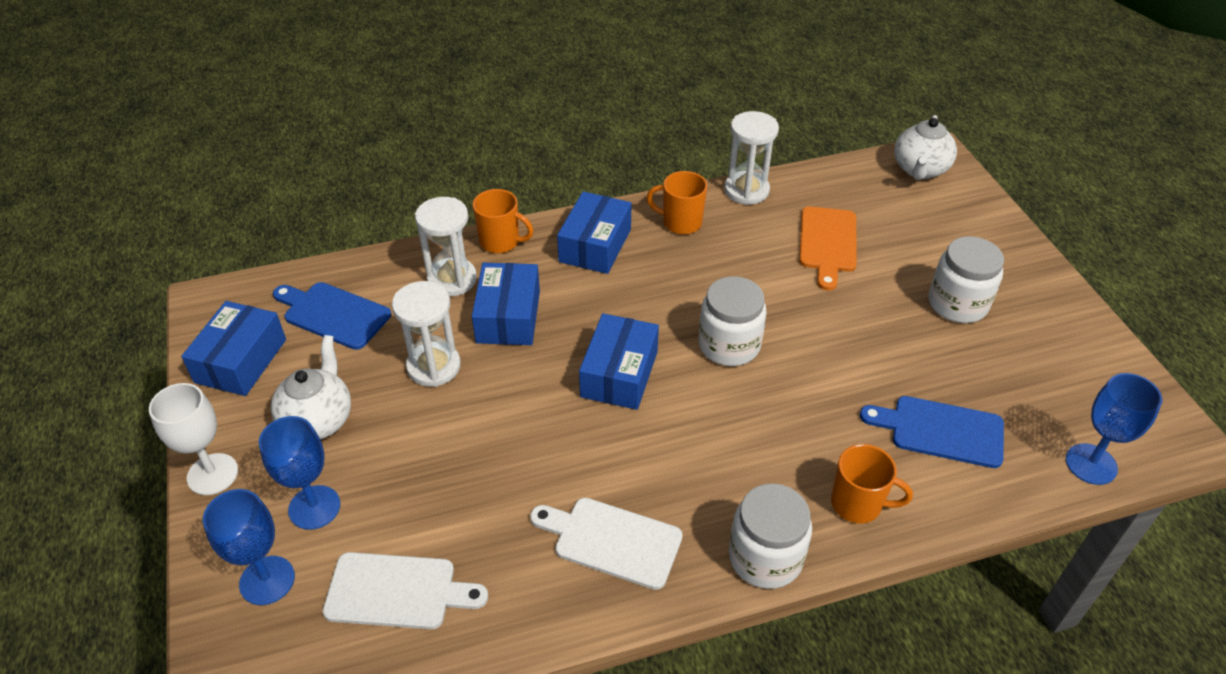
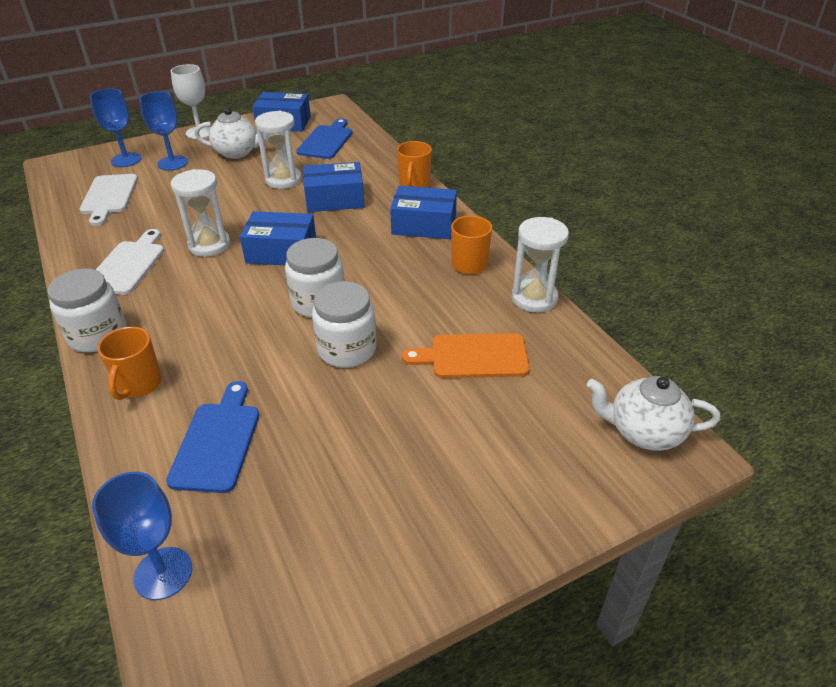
camera: 80 degrees right, 5 degrees down
white hourglass [415,197,477,296] -> white hourglass moved to [171,169,231,257]
white jar [928,236,1004,323] -> white jar moved to [312,281,376,368]

